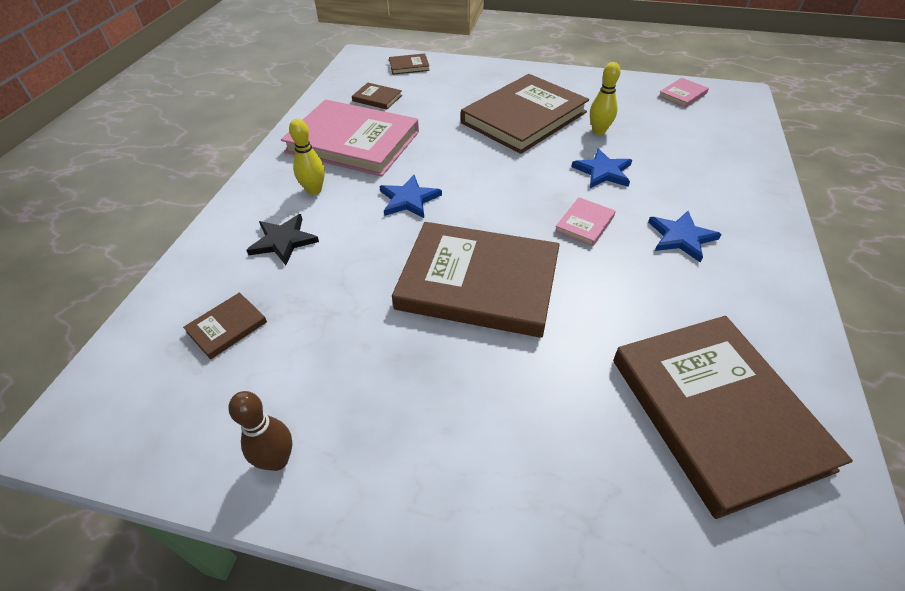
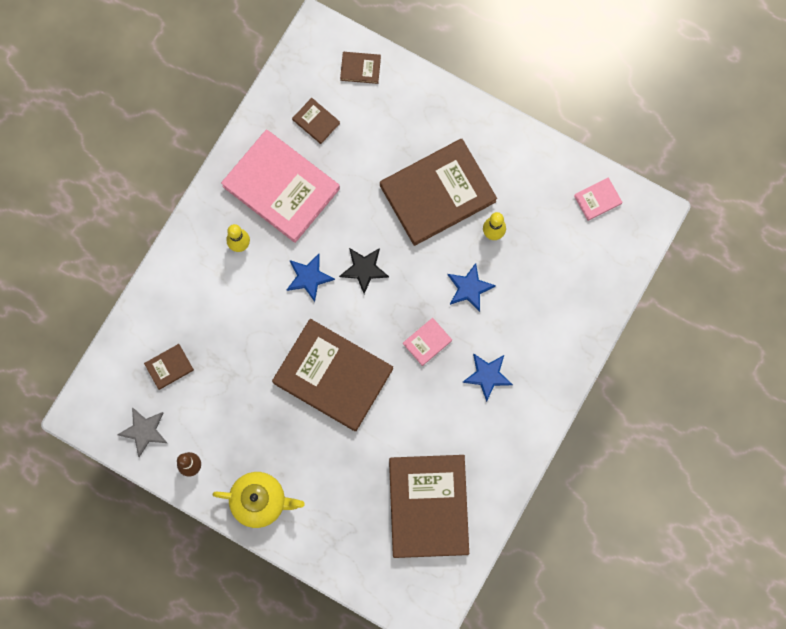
camera: 15 degrees right, 30 degrees up
black star [246,214,319,265] -> black star moved to [339,248,389,294]
none -> grey star [117,407,167,457]
none -> yellow teapot [213,472,305,528]

